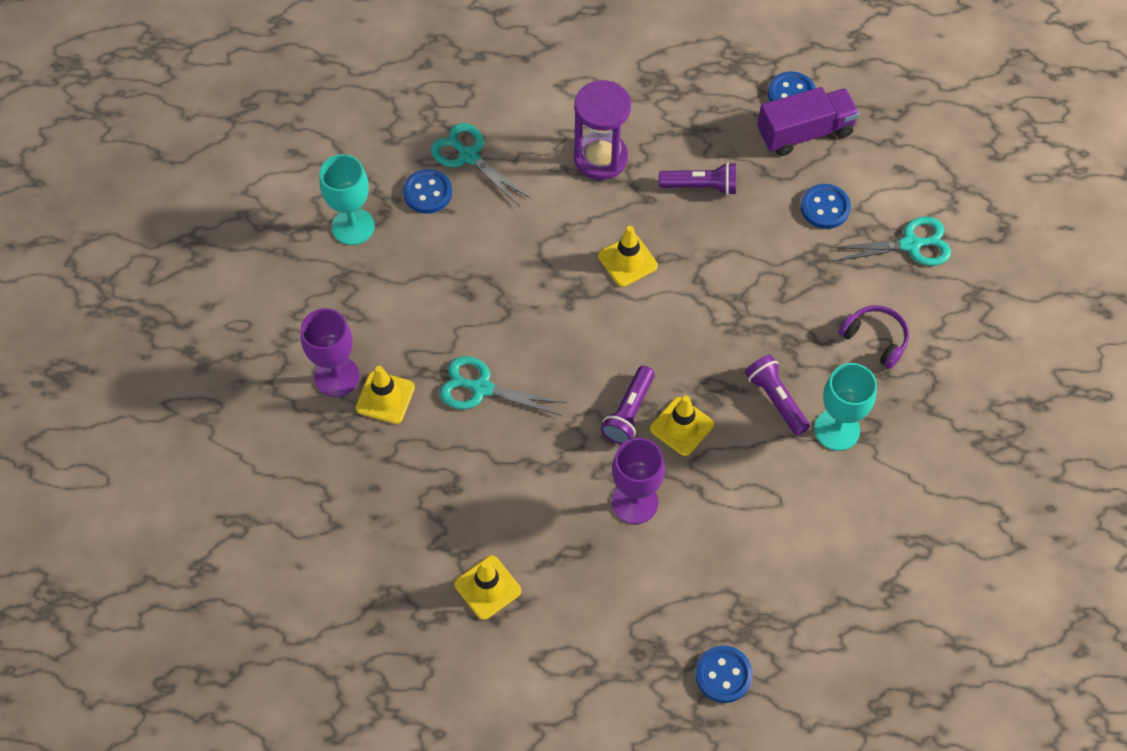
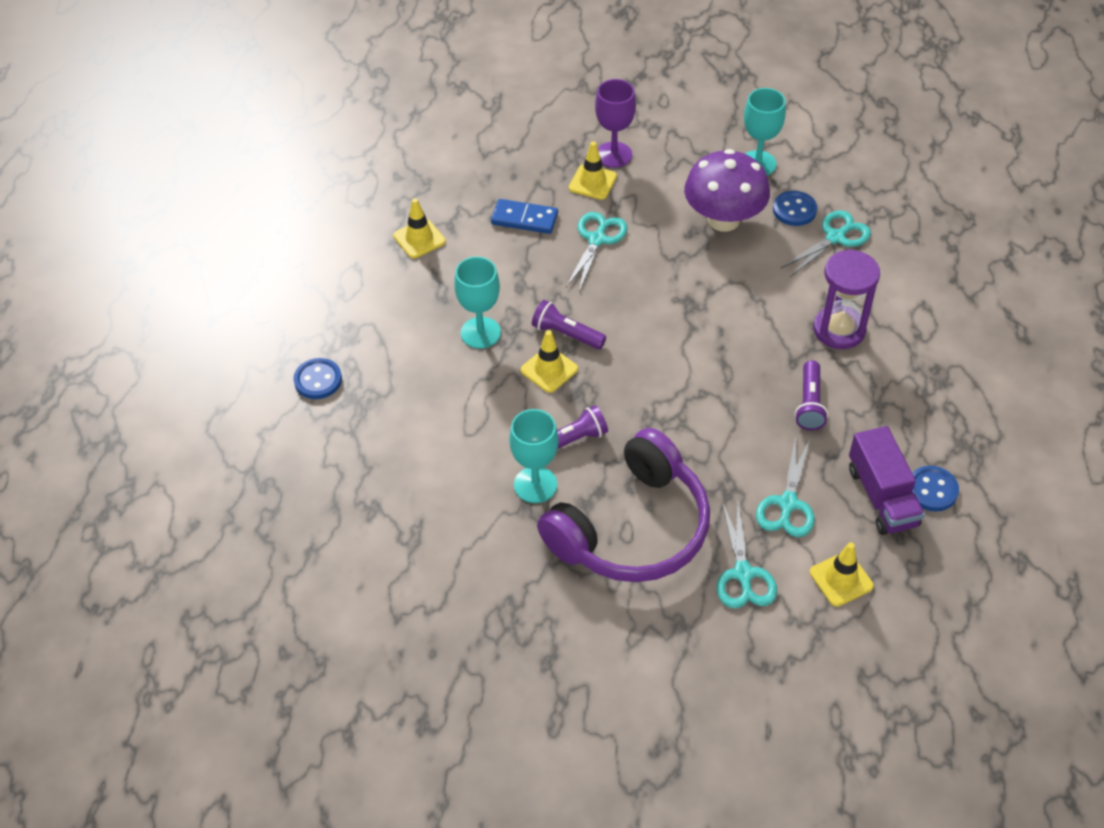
camera: 95 degrees right, 10 degrees down
yellow traffic cone [598,226,658,287] -> yellow traffic cone moved to [810,542,874,607]
purple goblet [612,438,665,524] -> turquoise goblet [454,257,501,349]
blue button [801,184,851,229] -> turquoise scissors [756,435,814,537]
purple headphones [838,305,909,369] -> purple headphones [537,428,710,582], size x2.44
none -> blue domino [491,199,558,234]
none -> purple mushroom [684,149,770,232]

